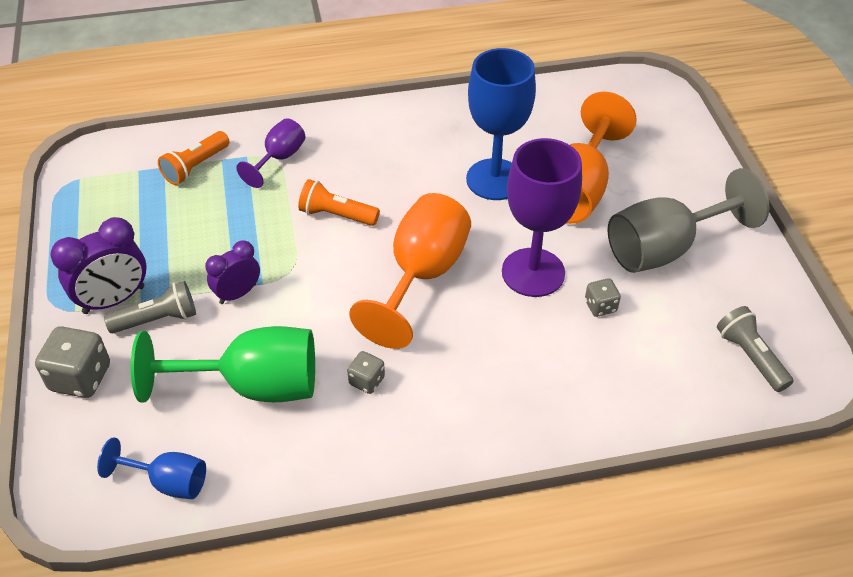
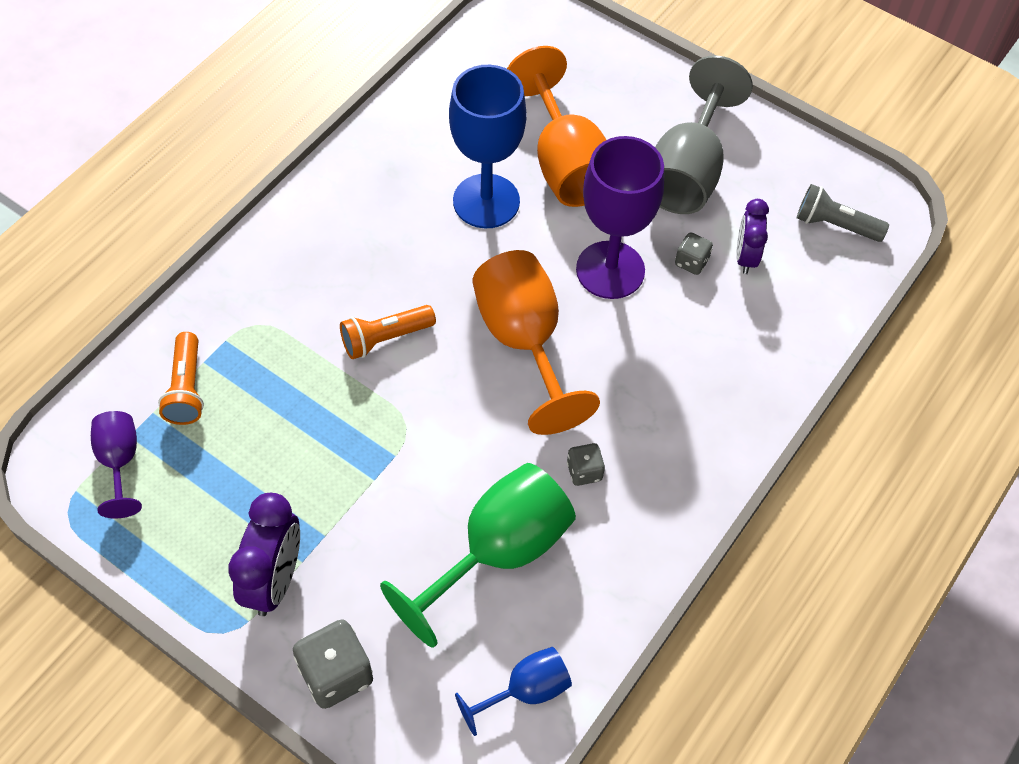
camera: 45 degrees left, 10 degrees up
grey flashlight [104,281,196,333] -> none
purple clock [205,241,260,304] -> purple clock moved to [736,199,769,274]
purple goblet [236,118,305,188] -> purple goblet moved to [91,411,142,518]

